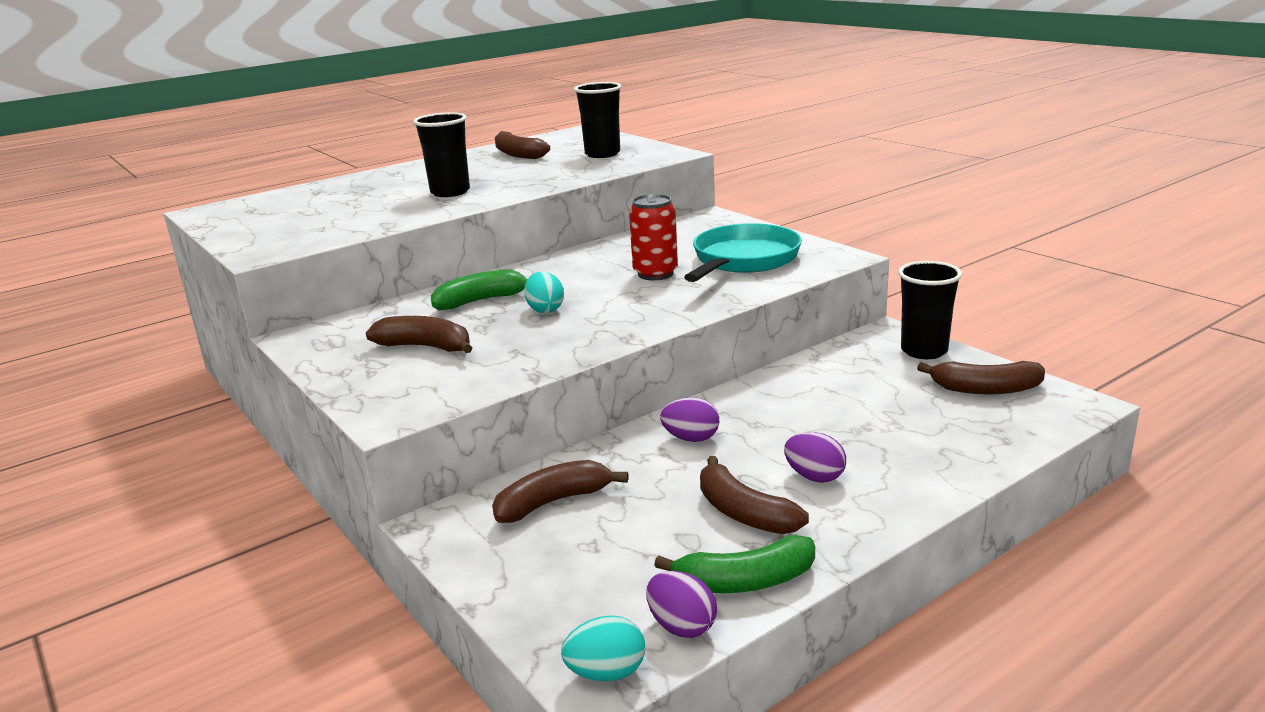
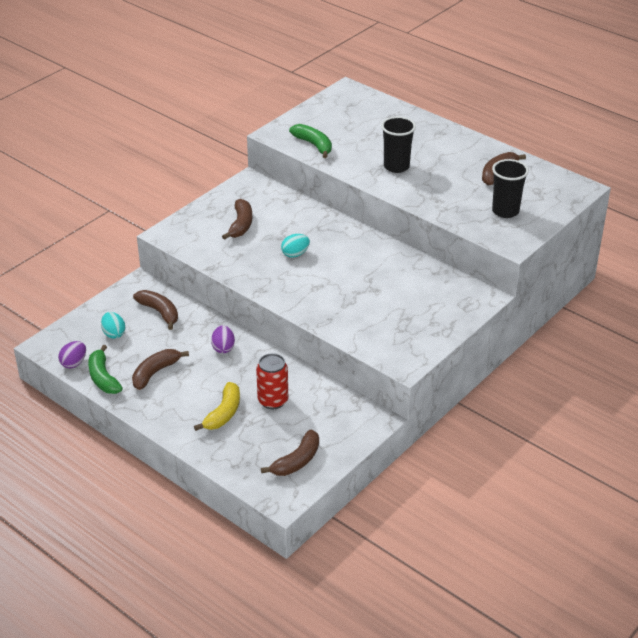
camera: 75 degrees right, 15 degrees up
green banana [431,269,528,310] -> green banana moved to [289,124,332,158]
turquoise egg [561,615,645,681] -> turquoise egg moved to [101,312,125,339]
red can [629,194,678,280] -> red can moved to [256,353,288,409]
turquoise pan [684,223,802,282] -> none
purple egg [784,432,846,483] -> none
black cup [898,261,962,359] -> none
brown banana [917,361,1045,395] -> brown banana turned 135 degrees counterclockwise [261,429,319,476]
none -> yellow banana [194,382,240,431]

